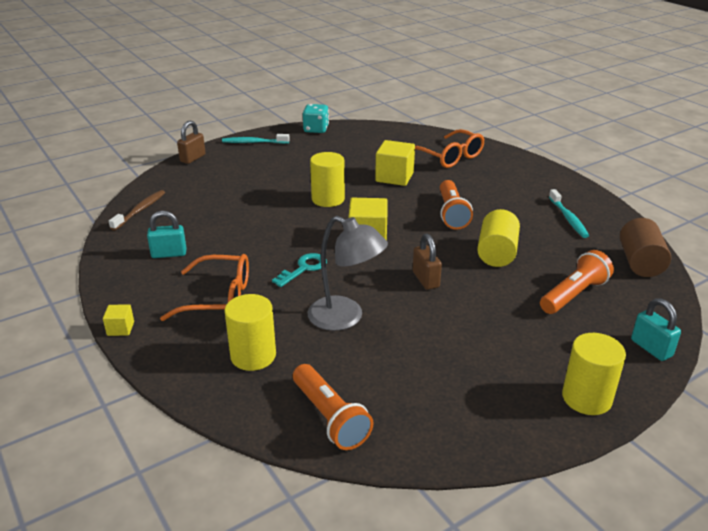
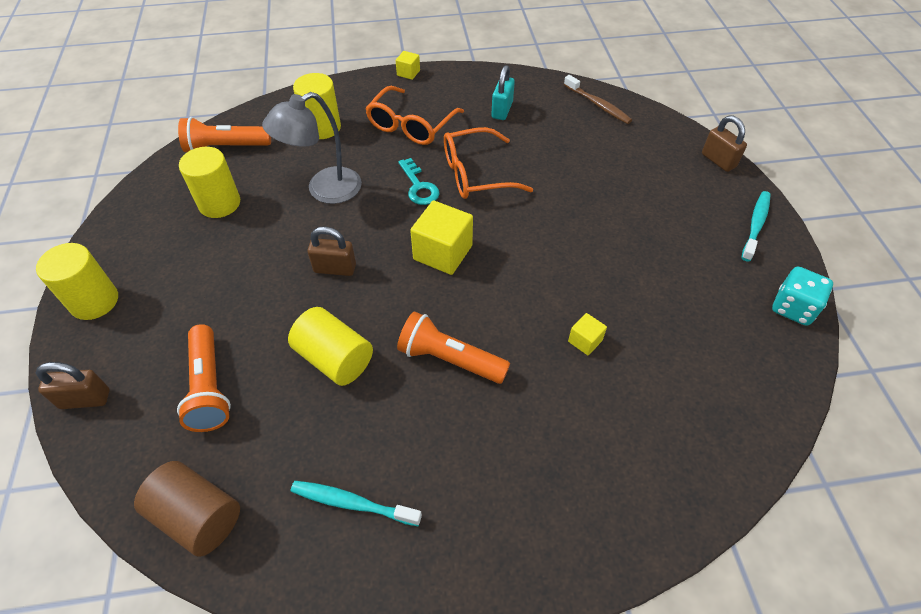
camera: 115 degrees right, 20 degrees up
yellow cylinder [310,152,345,207] -> yellow cylinder moved to [179,147,240,218]
yellow cube [375,140,415,186] -> yellow cube [568,313,607,356], size x0.51
orange glasses [415,129,485,168] -> orange glasses moved to [444,127,533,199]
turquoise padlock [631,298,681,361] -> brown padlock [36,362,110,409]

